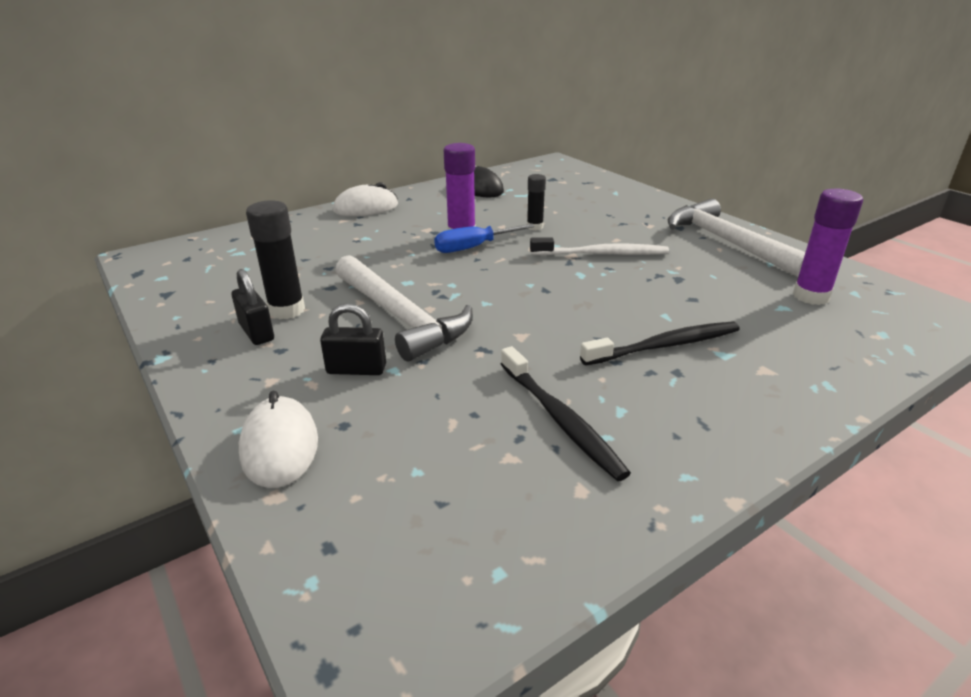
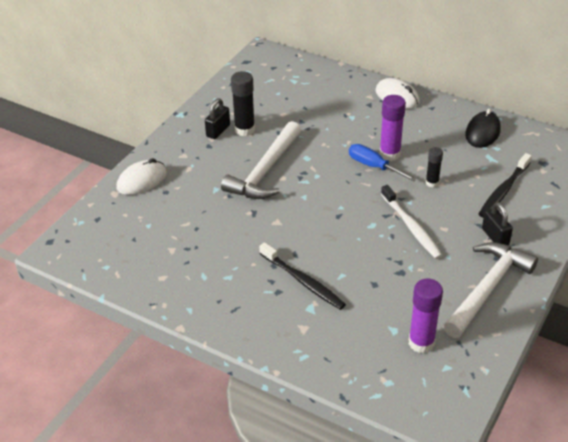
camera: 65 degrees right, 10 degrees up
black padlock [320,303,386,375] -> black padlock moved to [482,202,513,245]
black toothbrush [501,346,631,481] -> black toothbrush moved to [478,153,532,218]

